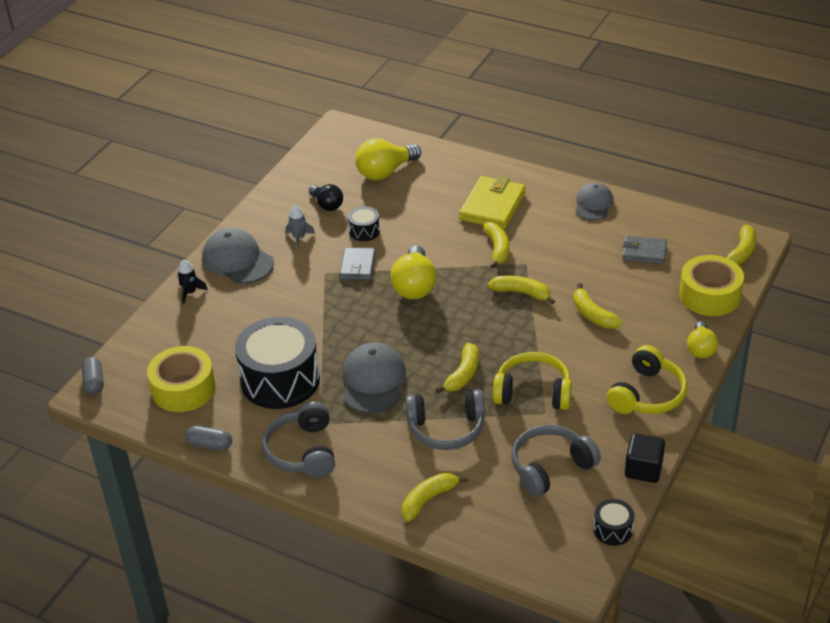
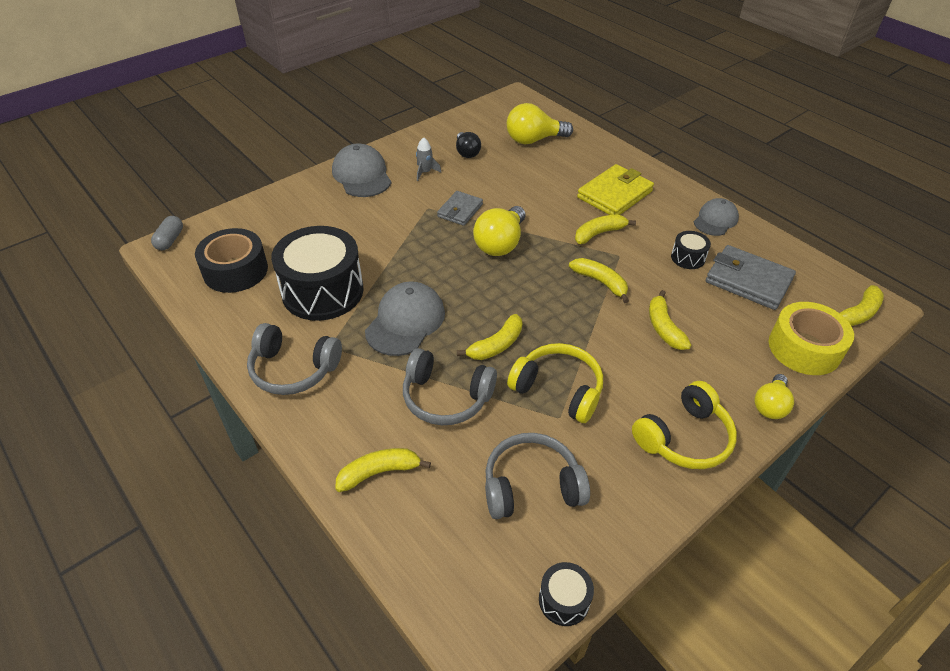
camera: 20 degrees right, 5 degrees up
yellow tape [147,346,216,412] -> black tape [195,228,268,293]
black rocket [177,260,208,304] -> none
grey capsule [186,426,232,451] -> none
grey headphones [262,401,335,478] -> grey headphones turned 90 degrees counterclockwise [247,323,342,395]
black drum [348,206,380,241] -> black drum moved to [671,231,711,269]
yellow banana [483,222,510,269] -> yellow banana turned 135 degrees counterclockwise [575,214,636,244]
grey wallet [622,236,667,264] -> grey wallet [706,245,796,310], size x1.61
black cube [625,434,665,483] -> none

